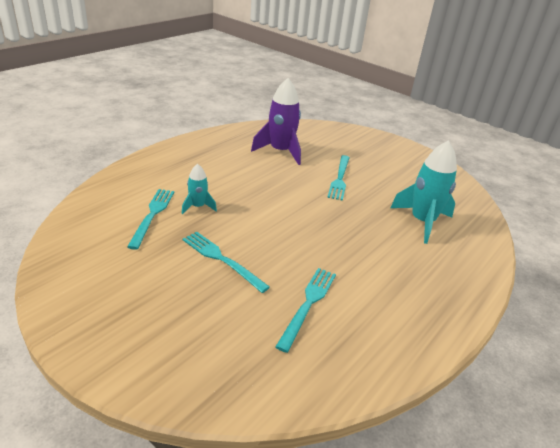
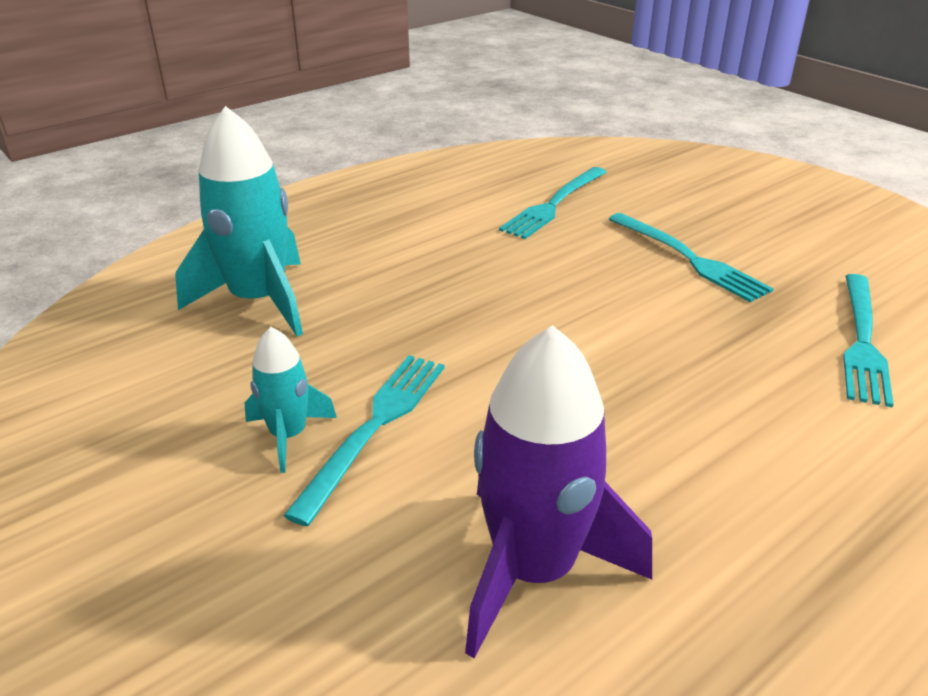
camera: 165 degrees left, 0 degrees up
turquoise rocket [181,164,217,214] -> turquoise rocket moved to [245,327,337,473]

